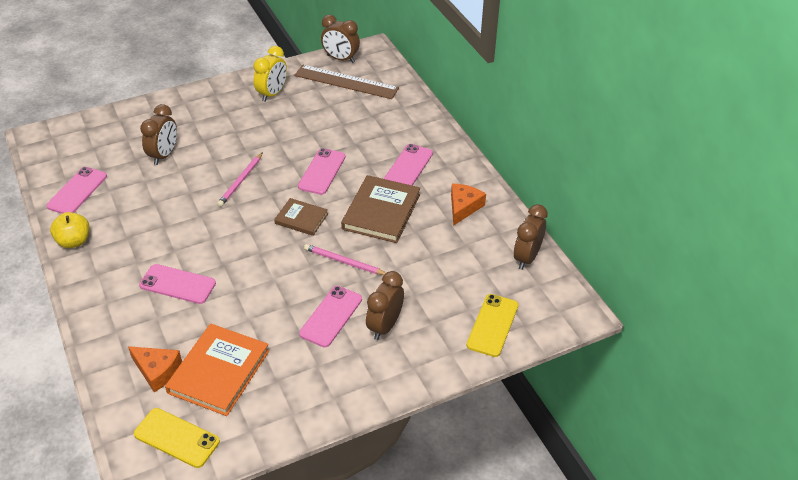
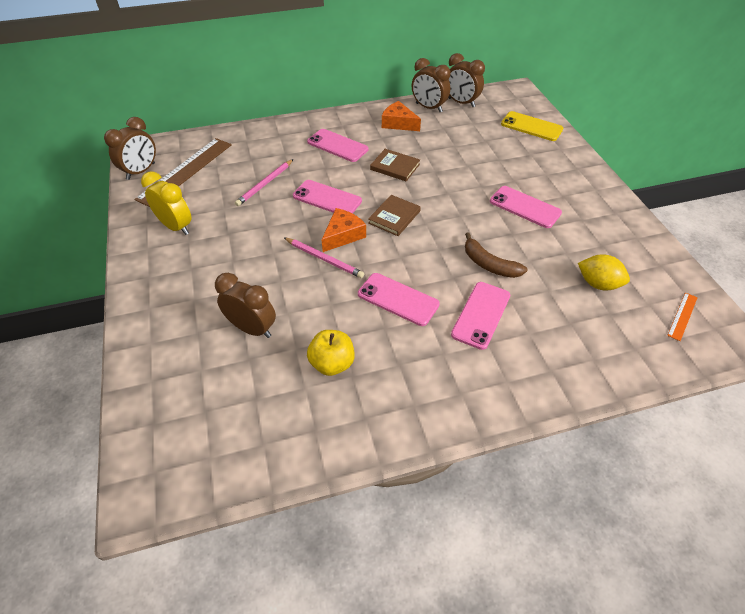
camera: 80 degrees left, 5 degrees up
pink phone [46,167,107,214] -> pink phone moved to [358,273,440,326]
yellow apple [50,212,89,248] -> yellow apple moved to [307,330,355,376]
orange cheese [128,346,182,392] -> orange cheese moved to [322,208,366,252]
yellow phone [134,408,220,468] -> orange ruler [667,292,698,341]
orange book [165,324,269,416] -> yellow lemon [578,254,630,290]
pink pencil [304,244,386,275] -> pink pencil moved to [235,159,293,206]
brown book [341,175,420,243] -> brown book [370,149,420,181], size x0.58
brown clock [366,271,404,340] -> brown clock moved to [412,58,450,112]
none -> brown banana [465,232,527,278]

